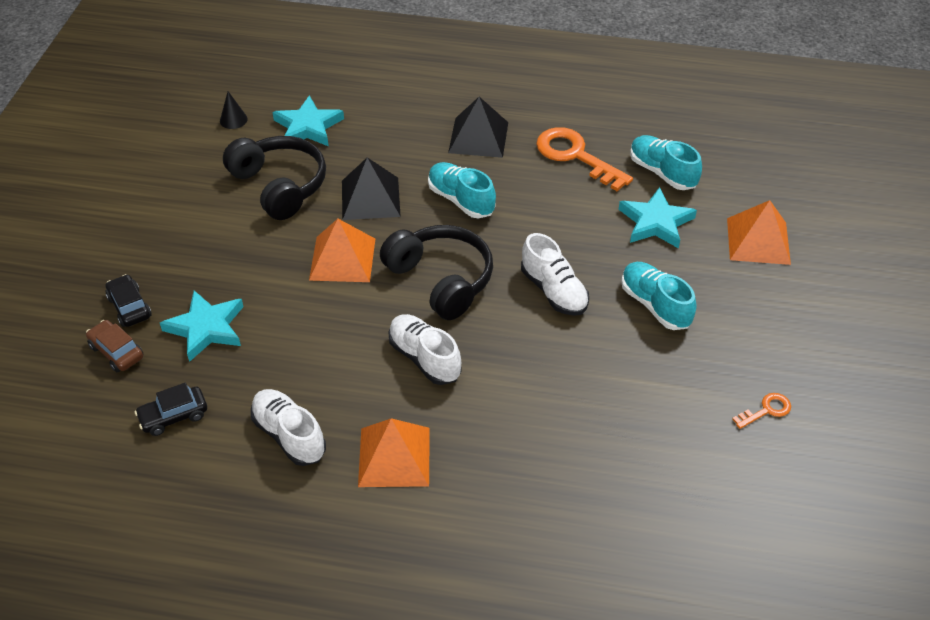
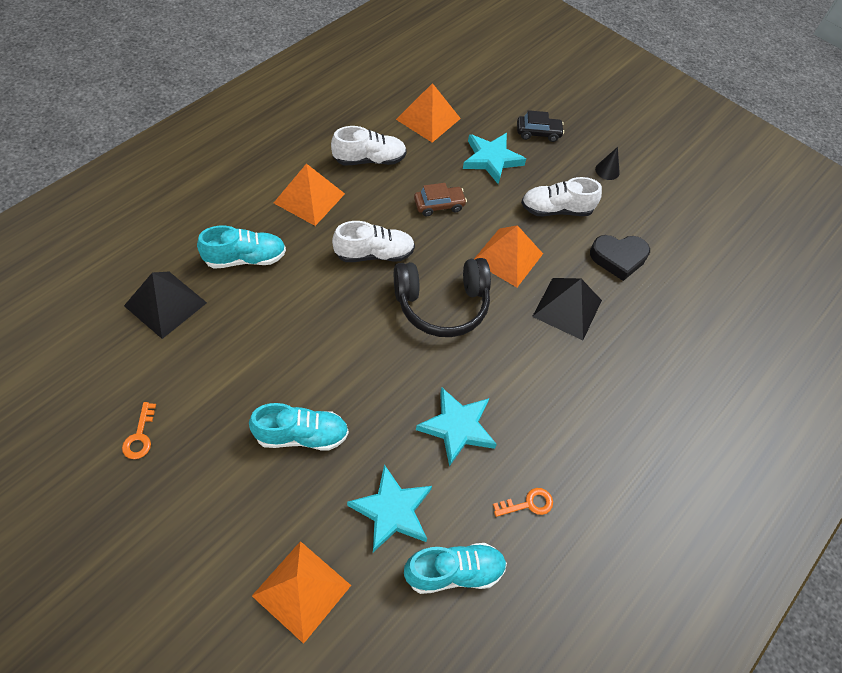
camera: 115 degrees right, 10 degrees up
brown car [86,320,143,372] -> brown car moved to [414,183,467,216]
black car [135,383,207,436] -> orange pyramid [396,83,461,143]
black cone [220,91,248,129] -> black cone moved to [595,147,620,180]
black headphones [223,136,326,220] -> black heart [590,235,650,281]
turquoise star [272,95,344,146] -> turquoise star moved to [416,387,497,466]
turquoise shoe [428,162,496,218] -> turquoise shoe moved to [197,225,286,269]
black pyramid [448,97,508,158] -> black pyramid moved to [124,272,207,339]
white shoe [521,233,589,316] -> white shoe moved to [521,177,602,217]
orange key [536,127,633,191] -> orange key [493,488,553,517], size x0.48

